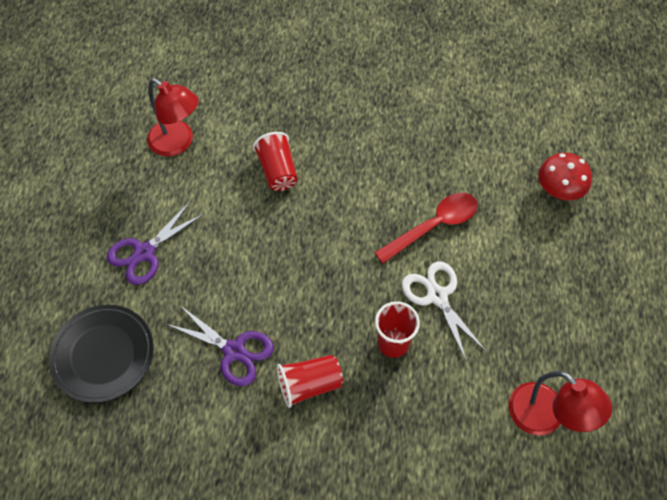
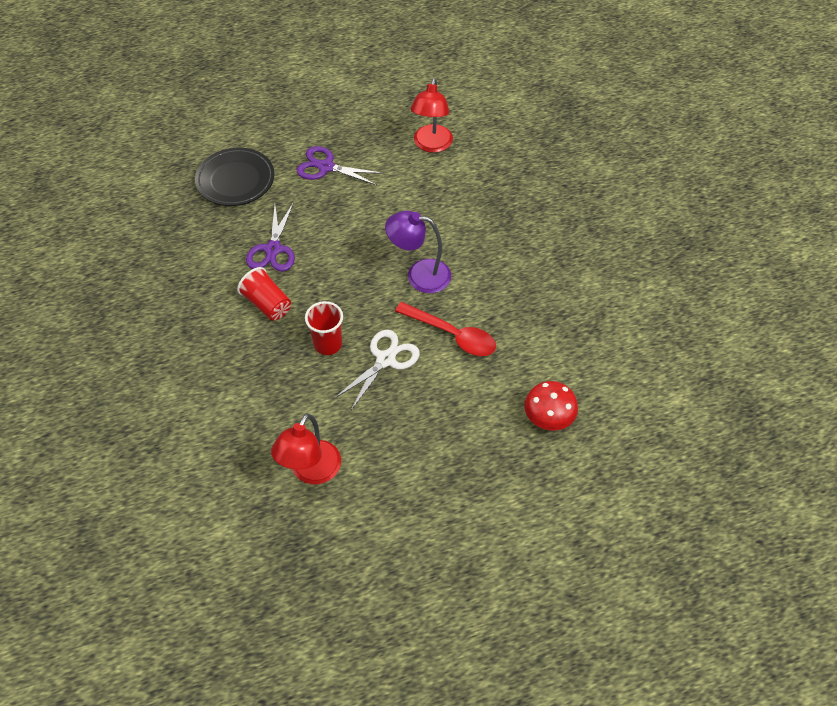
camera: 65 degrees right, 5 degrees down
red cup [253,132,298,191] -> none
none -> purple lamp [385,210,451,293]

